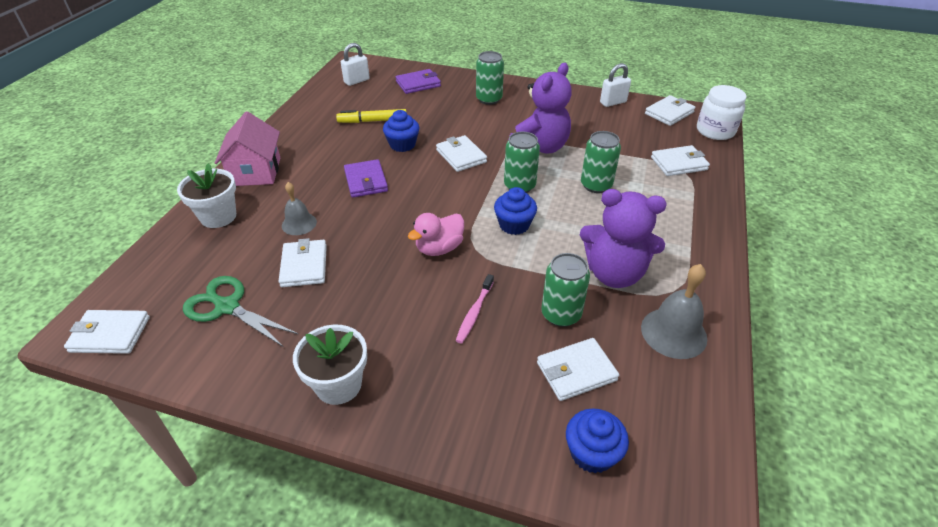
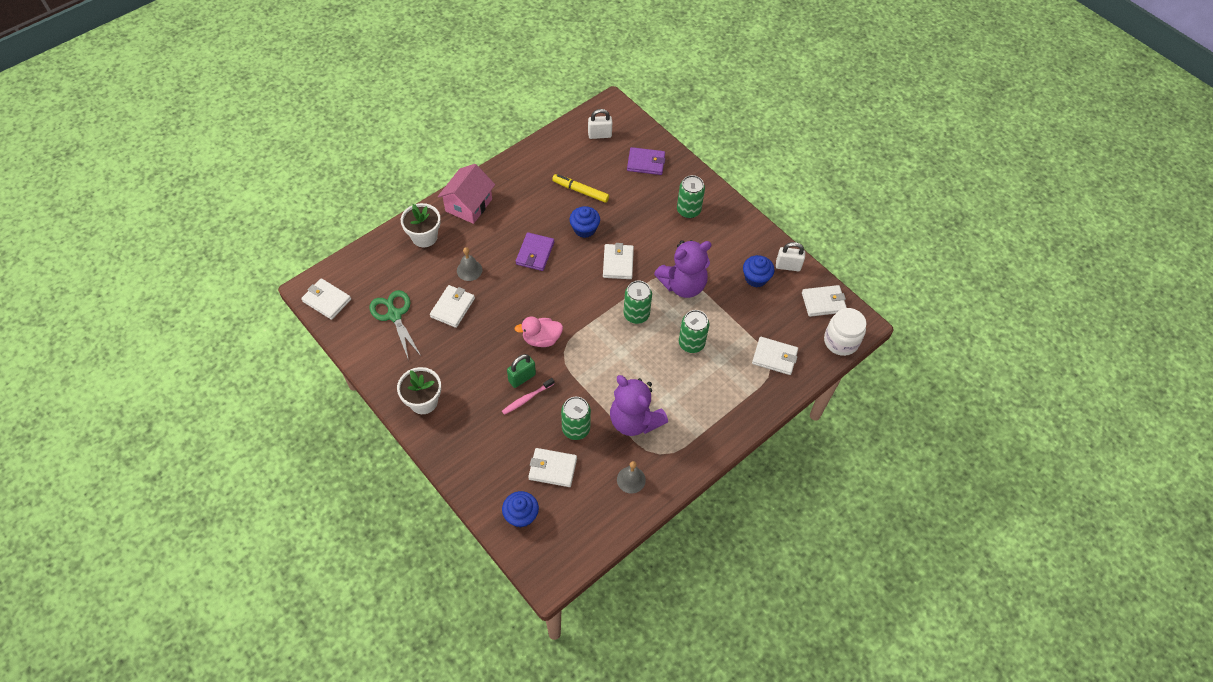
camera: 30 degrees right, 15 degrees up
blue cupcake [494,187,537,235] -> blue cupcake moved to [743,255,775,287]
grey bell [641,264,707,359] -> grey bell [617,461,646,494], size x0.64
none -> green padlock [507,354,536,388]

